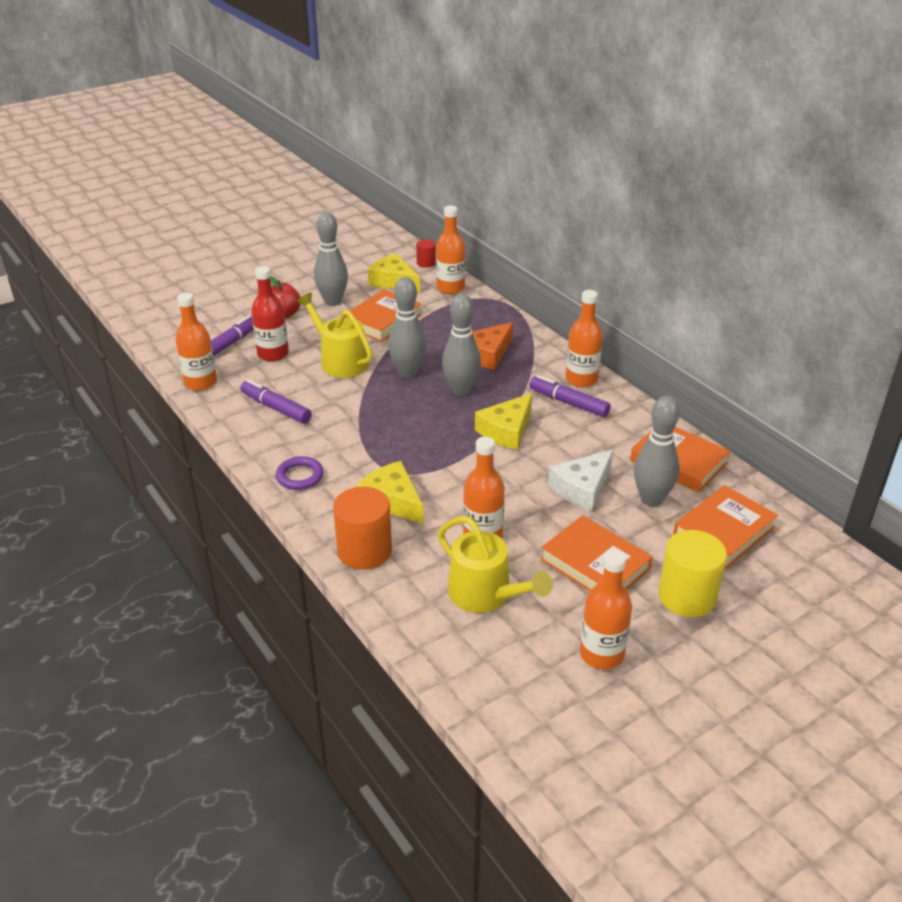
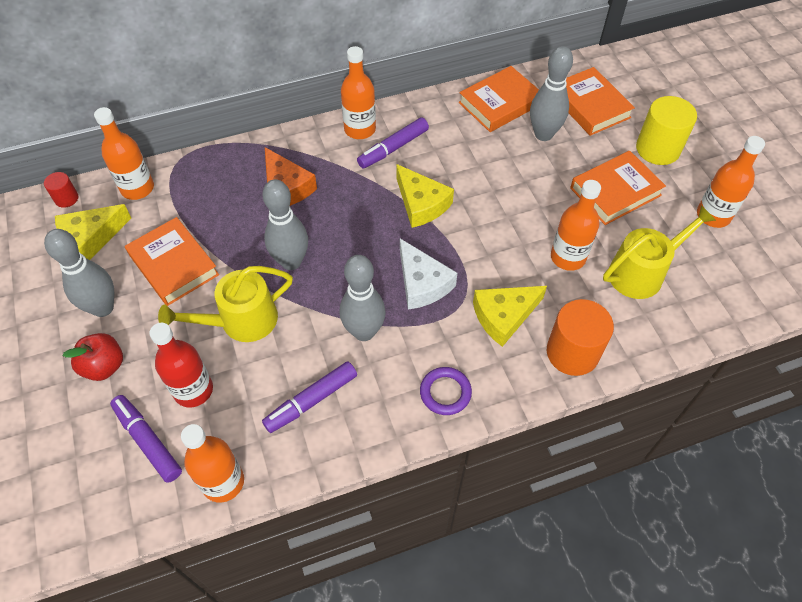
camera: 75 degrees left, 20 degrees up
grey bowling pin [442,293,481,396] -> grey bowling pin moved to [340,255,386,341]
white cheese [548,450,613,511] -> white cheese moved to [400,239,457,309]

